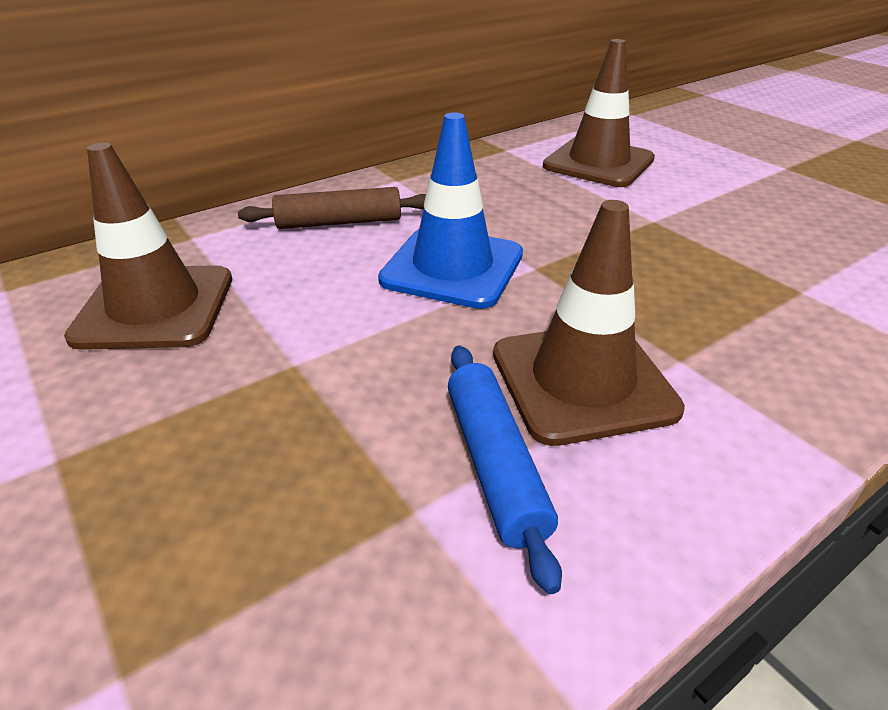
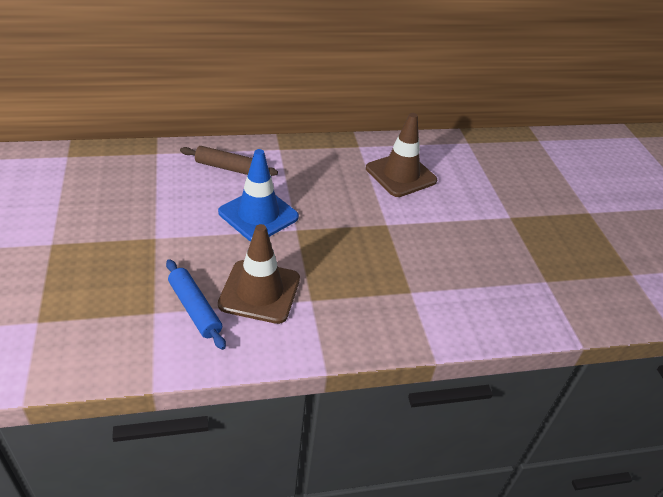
camera: 20 degrees right, 5 degrees up
brown traffic cone [64,142,232,350] -> none
blue rolling pin [448,345,562,594] -> blue rolling pin turned 45 degrees counterclockwise [166,259,226,350]

